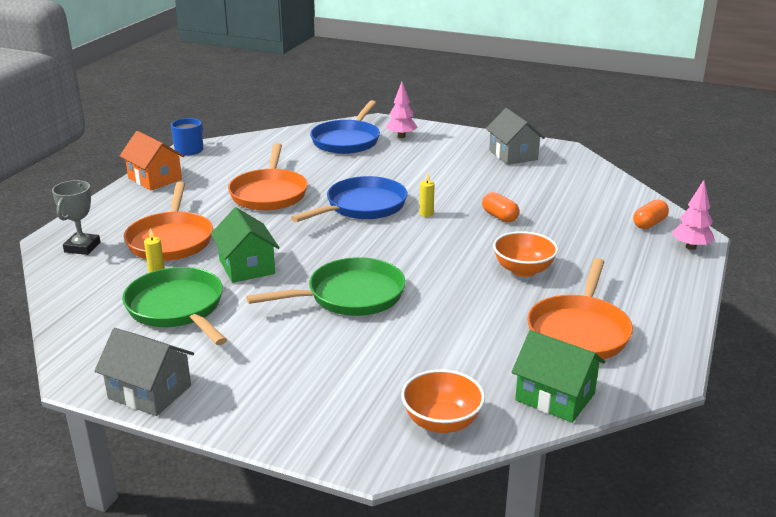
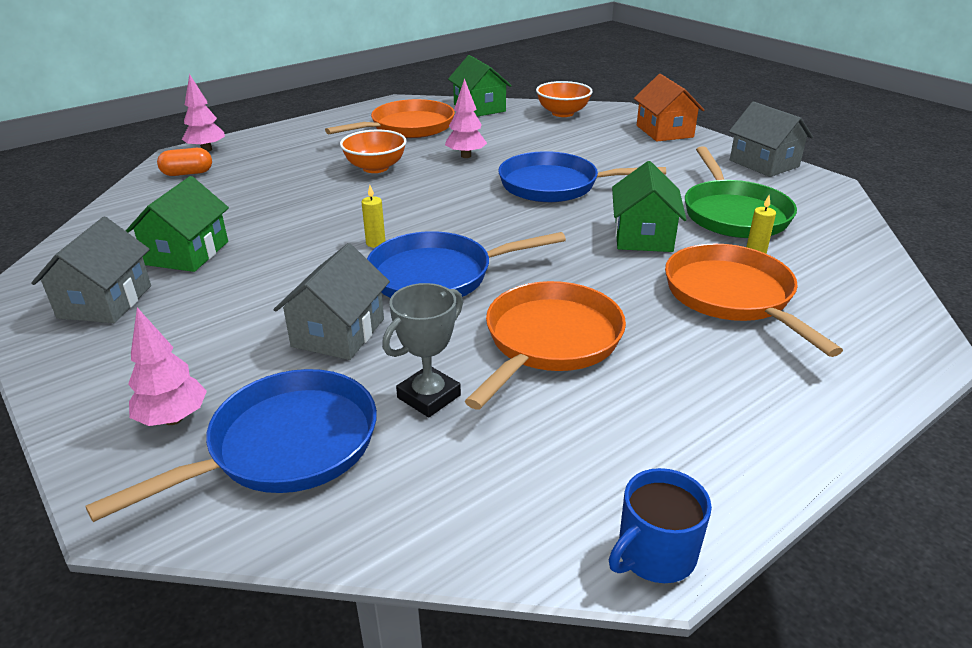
camera: 150 degrees left, 5 degrees up
grey trophy [52,180,101,255] -> grey trophy moved to [382,283,463,417]
orange house [120,131,184,191] -> orange house moved to [634,74,704,142]
orange pan [124,182,213,261] -> orange pan turned 45 degrees counterclockwise [665,244,843,357]
green pan [246,257,406,316] -> blue pan [498,151,666,202]
orange capsule [482,192,519,222] -> none
none -> green house [126,176,229,272]
none -> grey house [274,243,390,360]
none -> pink tree [445,78,487,158]

